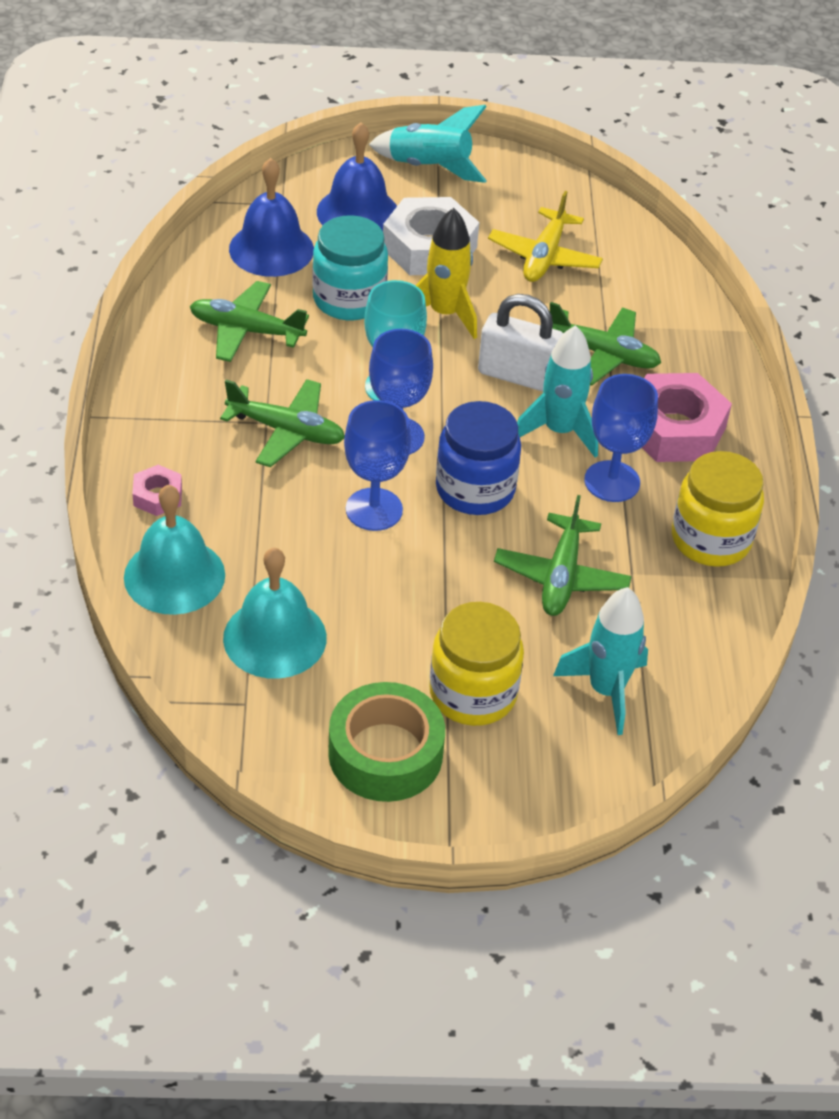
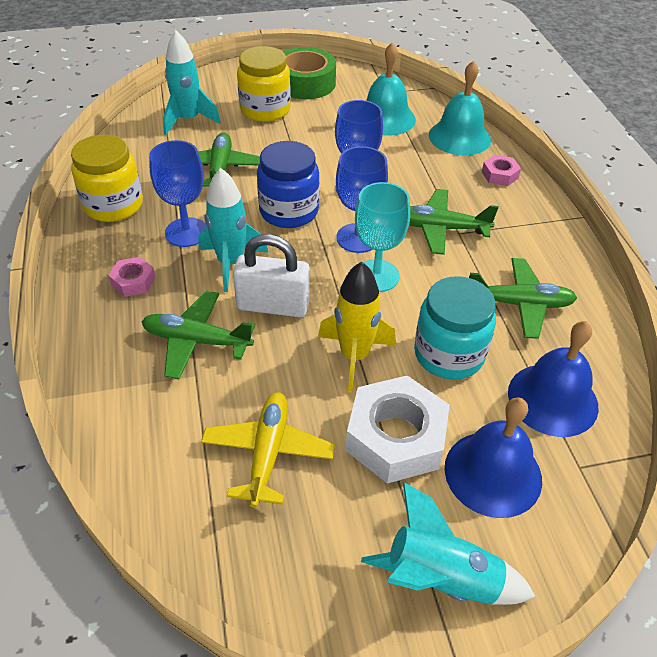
camera: 170 degrees right, 0 degrees up
pink nut [642,373,732,462] -> pink nut [108,257,156,297], size x0.49

